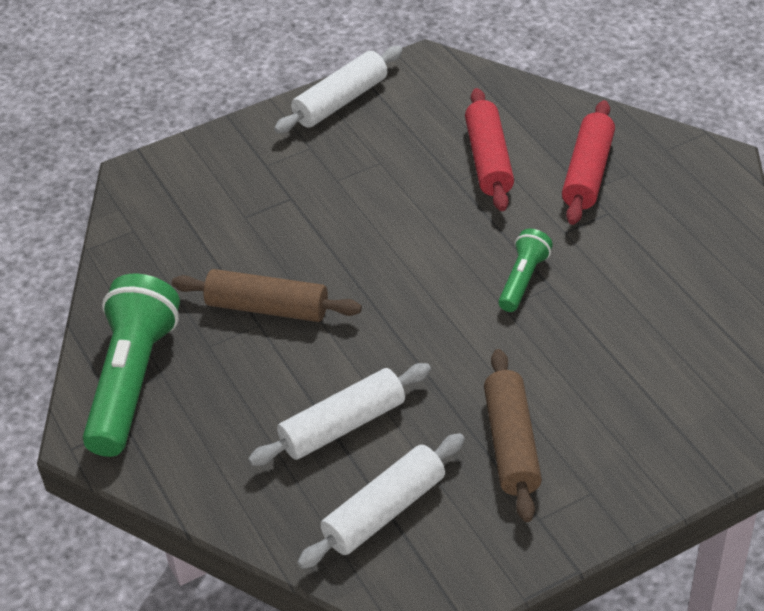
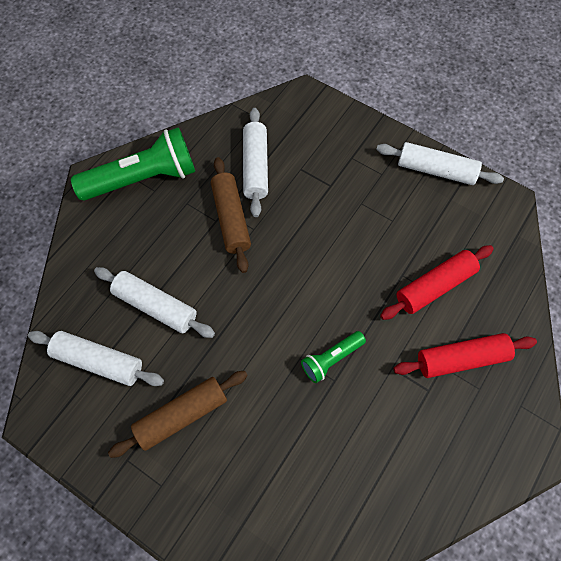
camera: 60 degrees right, 20 degrees up
green flashlight [498,229,553,312] -> green flashlight turned 150 degrees clockwise [301,331,366,383]
none -> white rolling pin [243,108,268,217]

